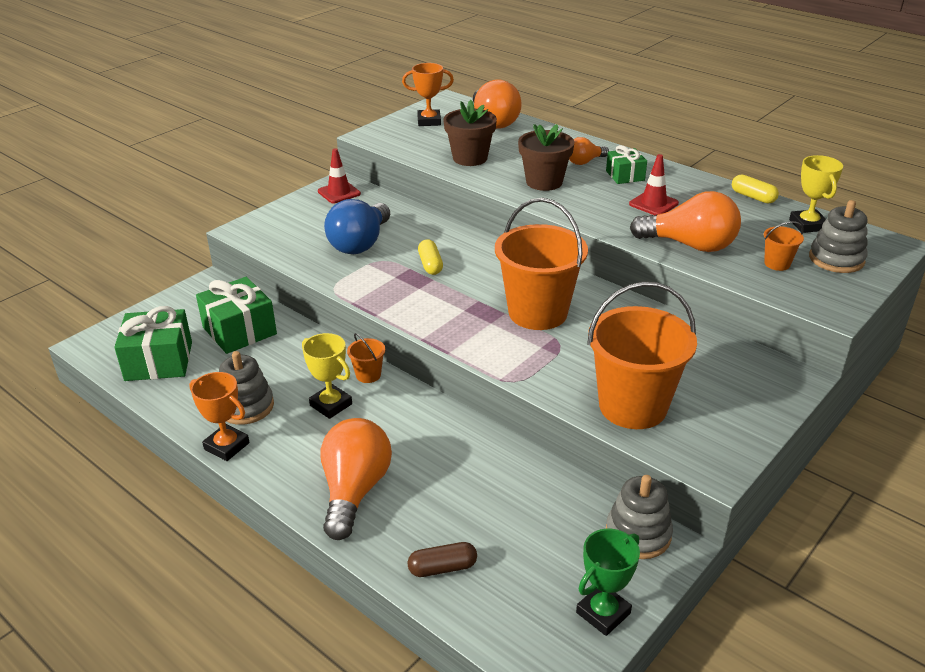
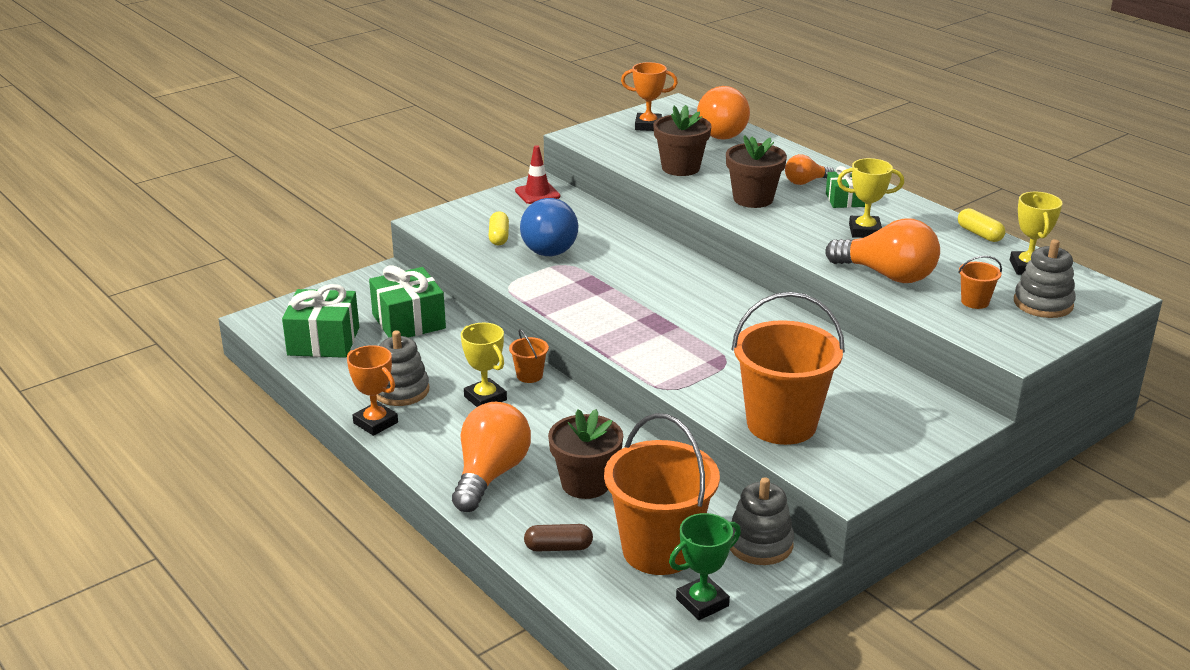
camera: 10 degrees right, 5 degrees down
blue light bulb [324,199,390,254] -> blue light bulb turned 45 degrees counterclockwise [520,198,578,256]
yellow capsule [418,239,443,275] -> yellow capsule moved to [489,211,509,246]
orange bucket [495,198,588,330] -> orange bucket moved to [604,413,720,575]
red traffic cone [629,154,679,215] -> yellow trophy [837,158,904,238]
none -> brown flower pot [548,409,623,499]

